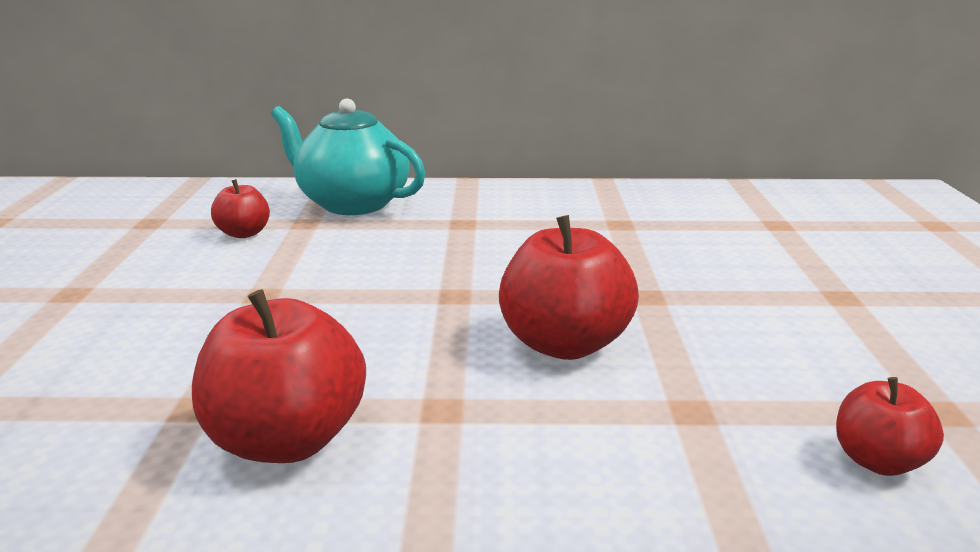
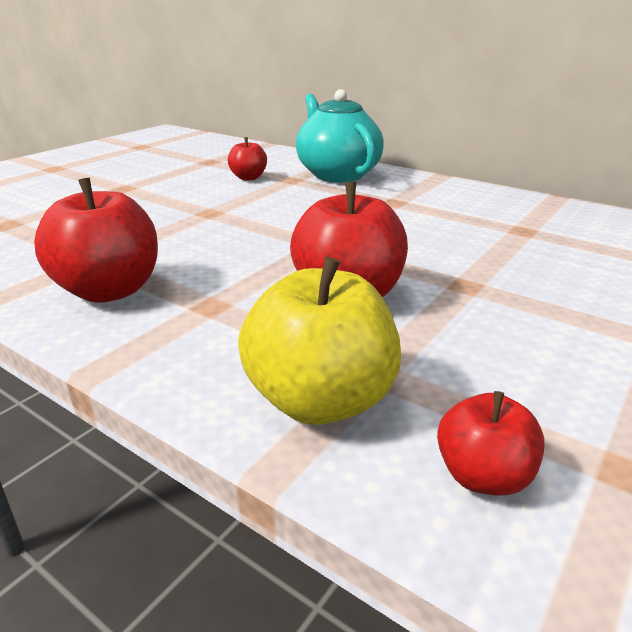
camera: 35 degrees right, 5 degrees up
none -> yellow apple [238,257,401,425]

